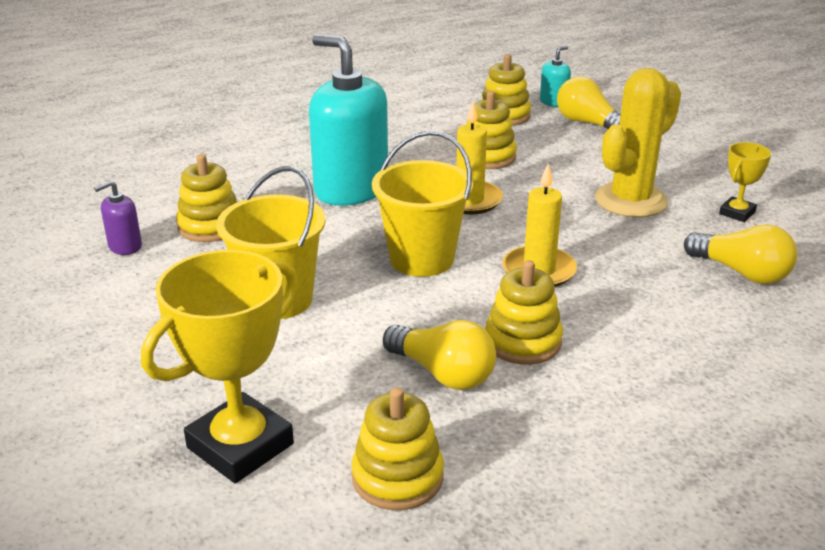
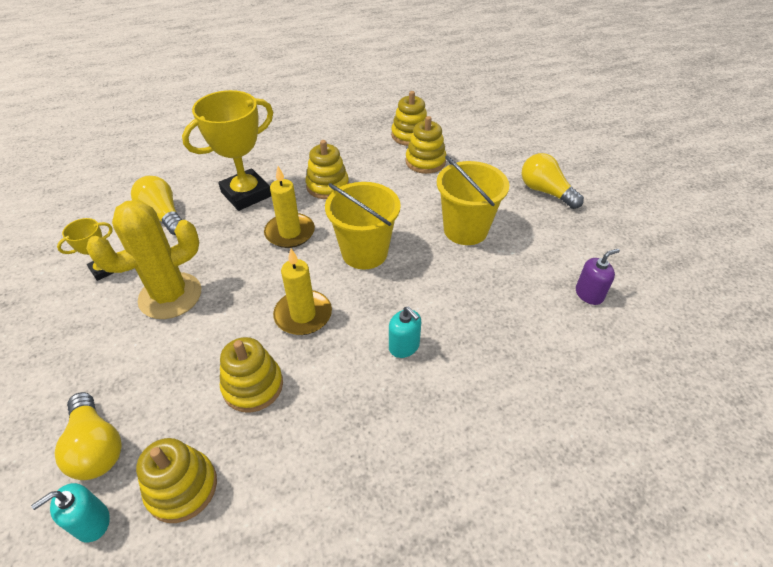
camera: 170 degrees left, 15 degrees up
yellow trophy [141,250,299,483] -> yellow trophy moved to [182,90,273,211]
yellow stacking toy [176,154,237,242] -> yellow stacking toy moved to [405,116,446,174]
turquoise soap dispenser [309,34,388,206] -> turquoise soap dispenser [389,307,421,358], size x0.43
yellow light bulb [383,320,496,390] -> yellow light bulb moved to [521,153,584,209]

